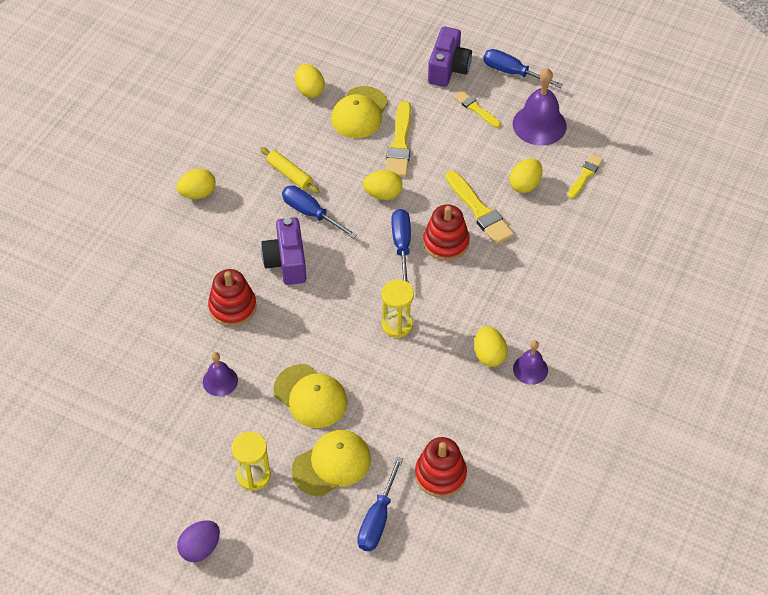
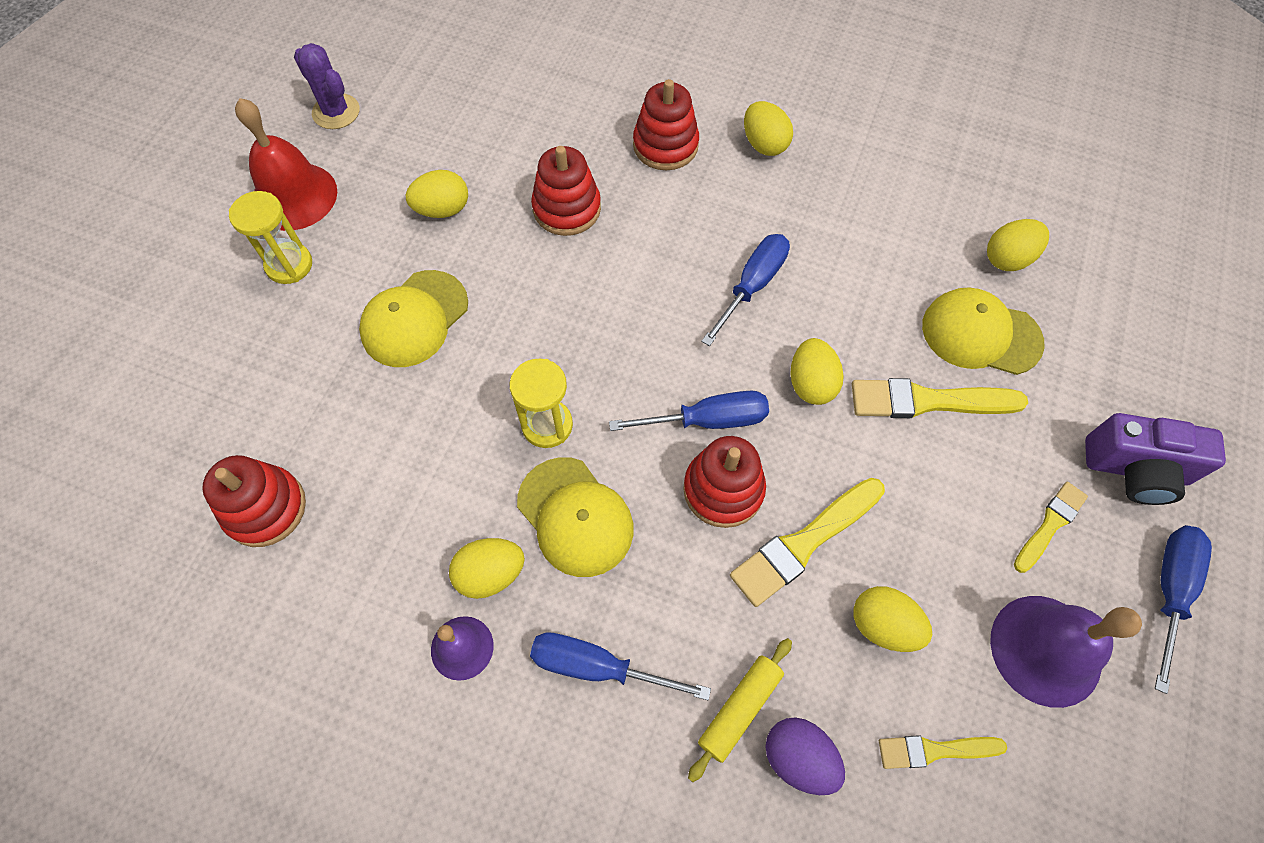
camera: 85 degrees right, 10 degrees up
purple egg [177,520,220,562] -> purple egg moved to [766,717,845,795]
purple bell [203,352,238,396] -> yellow egg [406,170,468,218]
yellow rolling pin [260,147,320,194] -> yellow rolling pin moved to [688,638,792,782]
purple camera [261,217,307,285] -> none
yellow cap [292,430,371,496] -> yellow cap moved to [517,457,633,577]
blue screwdriver [357,457,403,551] -> blue screwdriver moved to [530,632,711,700]
yellow brush [568,154,603,199] -> yellow brush turned 150 degrees clockwise [879,735,1007,769]
none -> red bell [235,98,337,231]
none -> purple cactus [294,43,360,129]
none -> red stacking toy [633,79,699,170]

